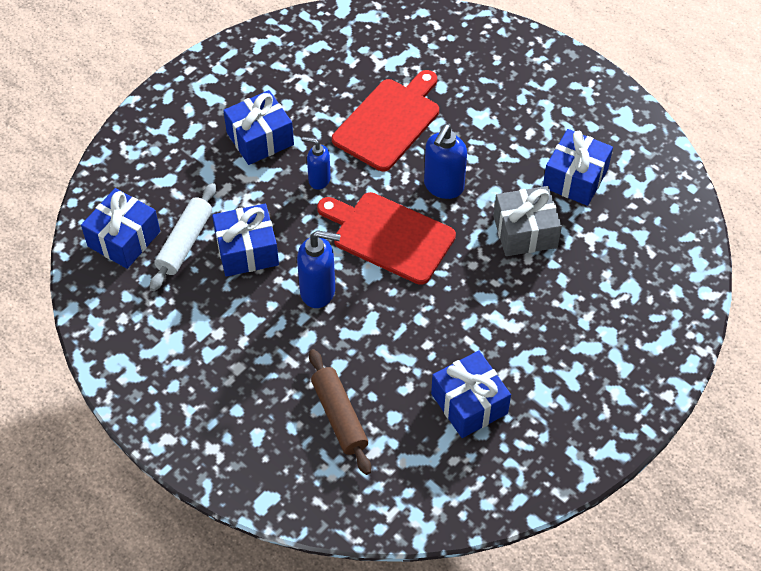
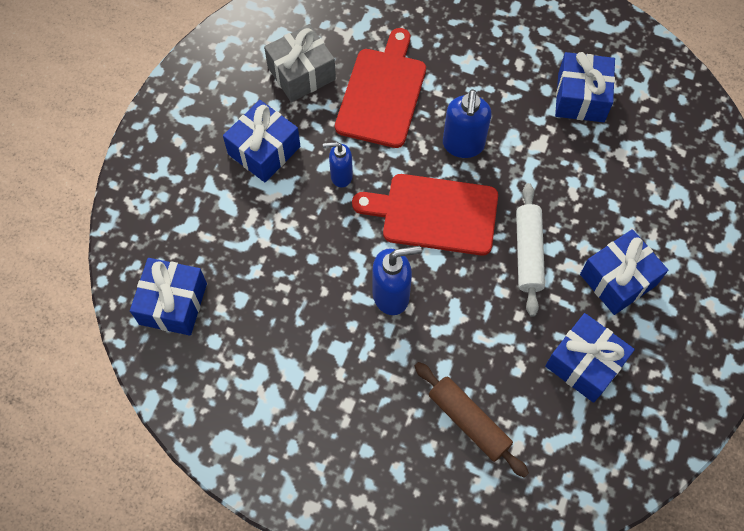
camera: 20 degrees left, 10 degrees up
white rolling pin [150,183,216,291] -> white rolling pin moved to [516,183,545,317]
blue gift [212,204,279,277] -> blue gift moved to [580,229,668,315]
grey gift [493,186,562,256] -> grey gift moved to [264,24,336,102]

